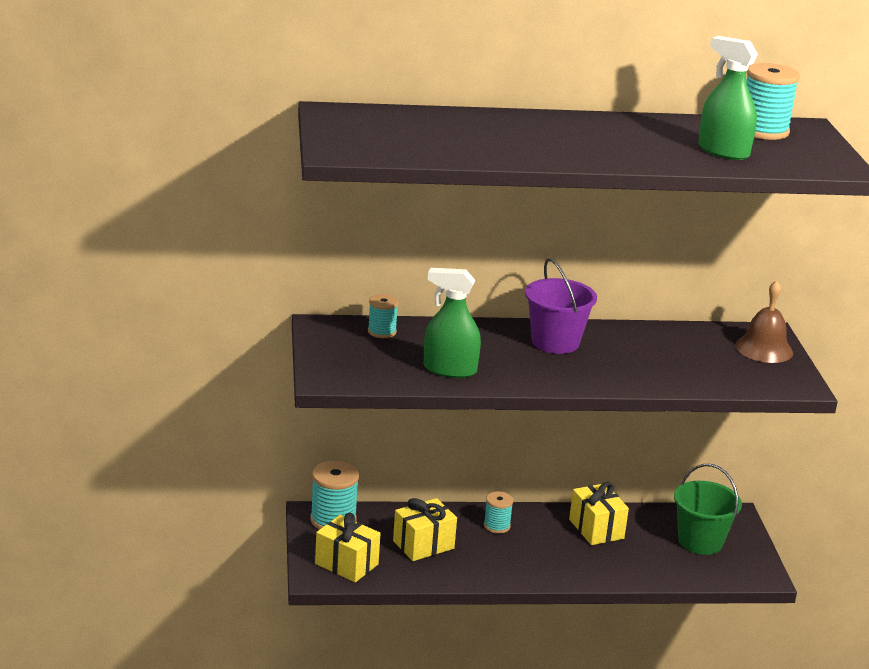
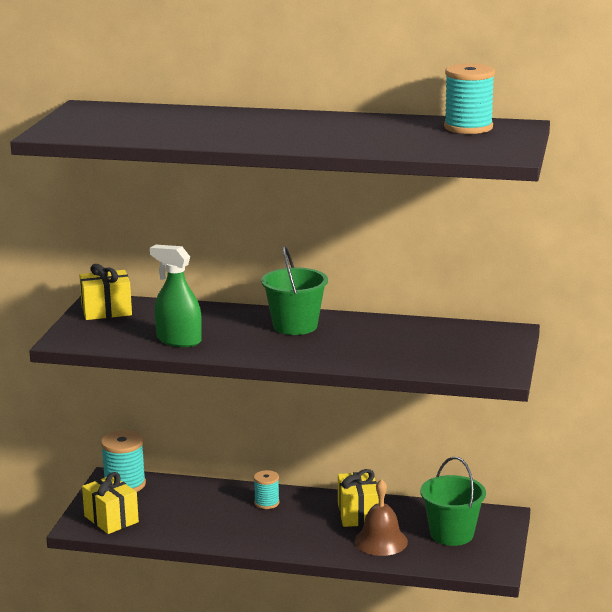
camera: 20 degrees right, 5 degrees down
turquoise spool [368,294,398,338] -> none
yellow gift [393,498,457,561] -> yellow gift moved to [79,264,132,320]
purple bucket [525,258,597,354] -> green bucket [261,246,328,335]
green spray bottle [698,36,758,160] -> none
brown bell [735,280,793,363] -> brown bell moved to [354,479,408,556]

